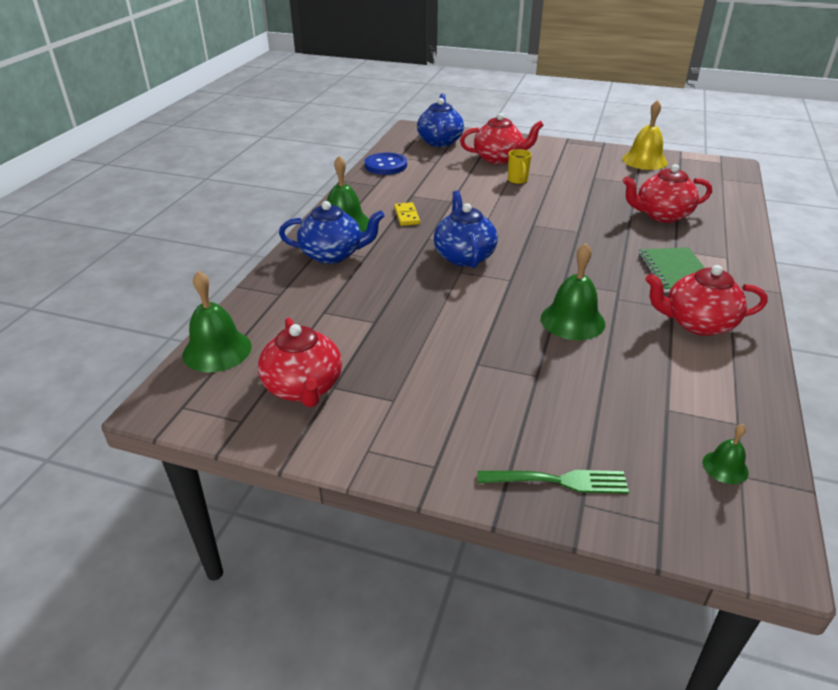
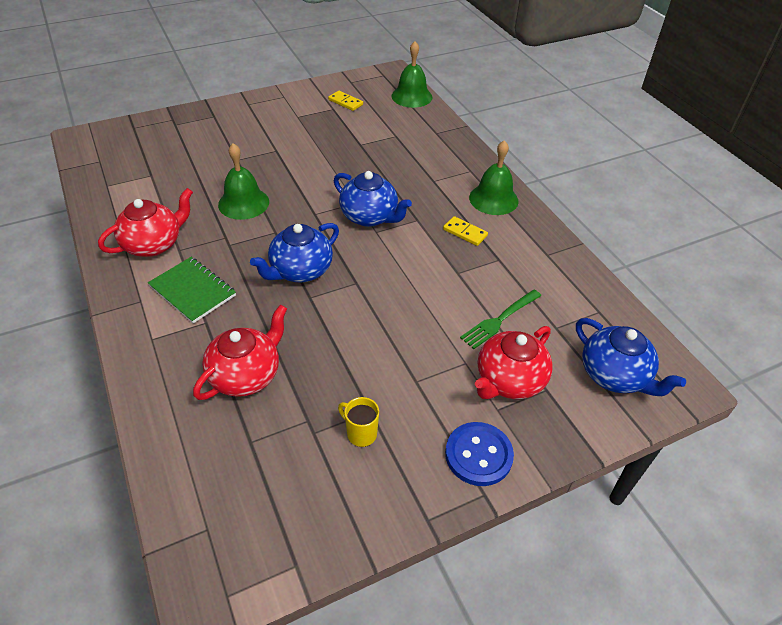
camera: 135 degrees right, 10 degrees up
red teapot [258,318,342,407] -> yellow domino [328,91,363,111]
blue teapot [279,201,385,264] -> blue teapot moved to [250,223,339,282]
blue button [365,152,407,175] -> blue button moved to [445,422,514,486]
green fork [477,470,629,494] -> green fork moved to [460,290,541,349]
yellow mug [508,149,532,184] -> yellow mug moved to [338,397,379,447]
yellow bell [622,100,668,170] -> none
green bell [703,424,749,484] -> none

